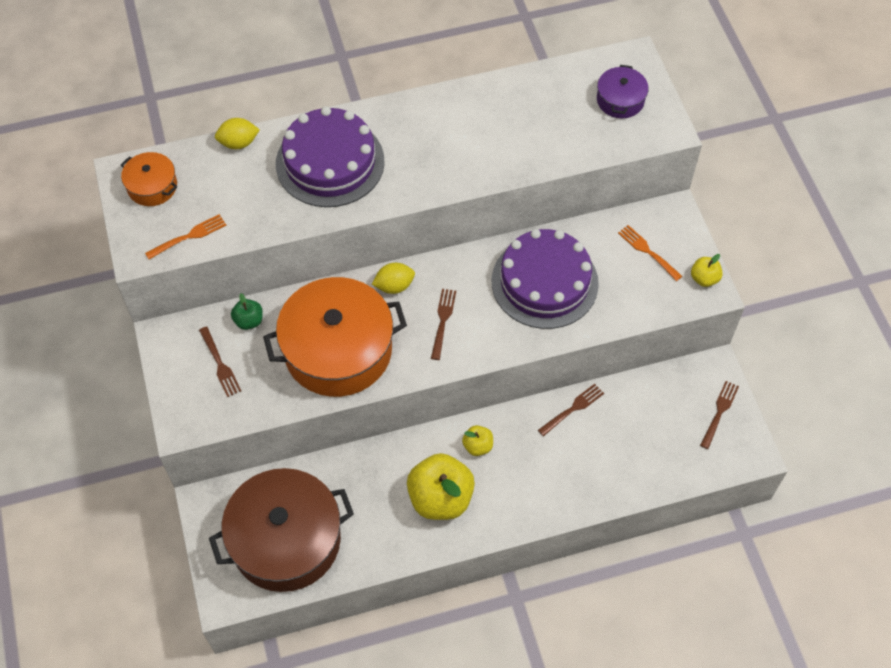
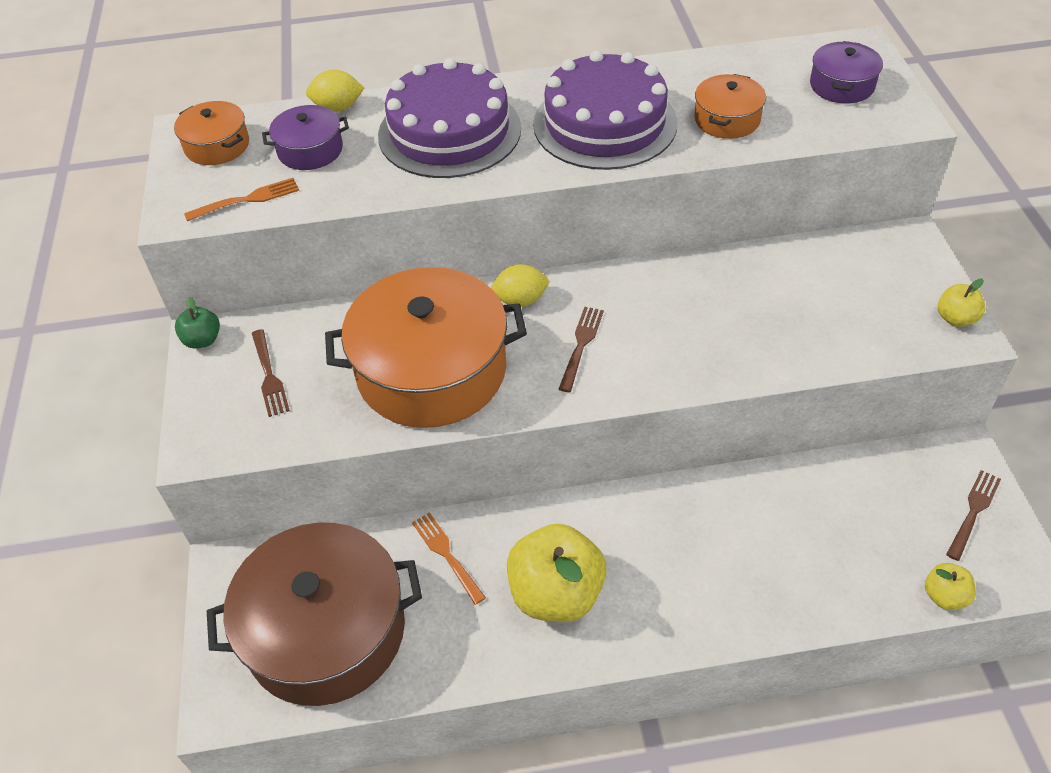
camera: 10 degrees right, 10 degrees down
green apple [231,293,263,330] -> green apple moved to [175,297,220,349]
yellow apple [462,425,493,456] -> yellow apple moved to [925,563,976,610]
purple cake [491,229,599,329] -> purple cake moved to [533,50,677,170]
brown fork [538,384,604,436] -> none
orange fork [618,225,682,281] -> orange fork moved to [412,512,486,605]
none -> purple pot [262,105,349,170]
none -> orange pot [694,74,766,139]

